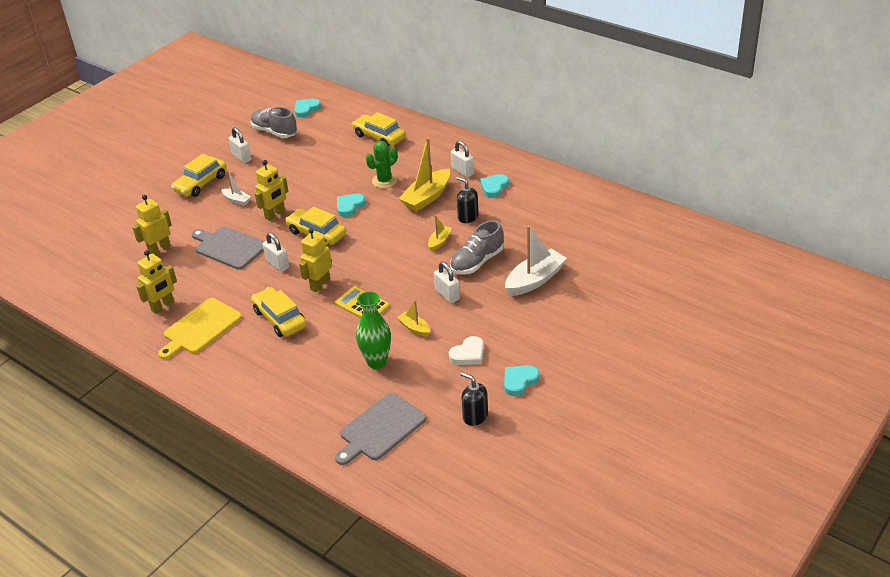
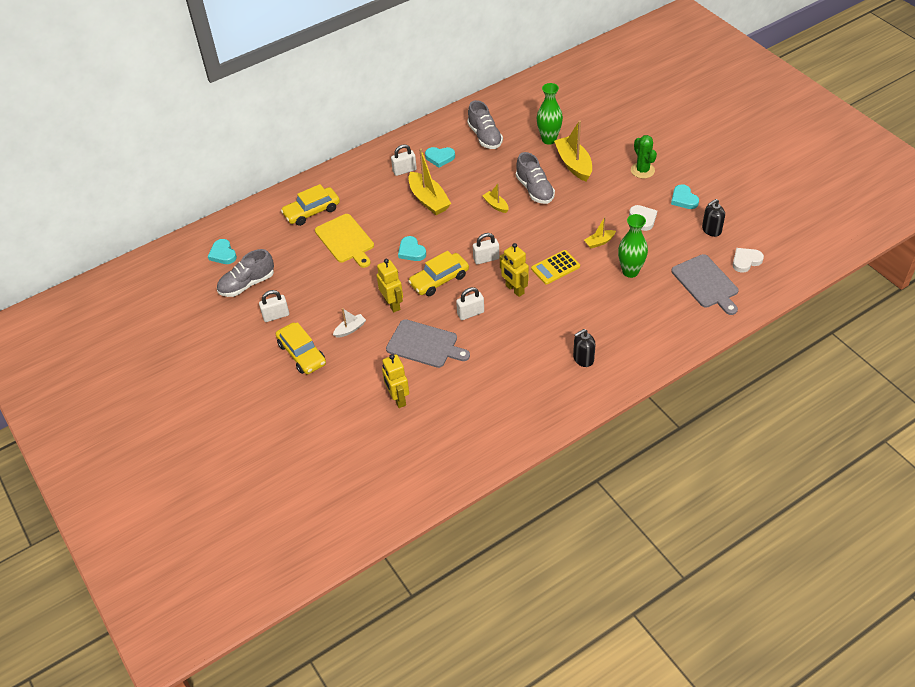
camera: 70 degrees left, 10 degrees up
yellow robot [136,250,177,314] -> none
yellow cutting board [158,298,242,359] -> yellow cutting board moved to [315,214,374,268]
grey cutting board [191,226,264,270] -> grey cutting board turned 120 degrees counterclockwise [386,319,470,368]
yellow car [251,287,307,337] -> none
green cactus [366,141,398,188] -> green cactus moved to [631,135,657,179]
white padlock [434,262,460,303] -> white padlock moved to [473,233,499,265]
black soap dispenser [456,177,479,223] -> black soap dispenser moved to [573,329,596,367]
turquoise heart [480,174,509,198] -> turquoise heart turned 45 degrees counterclockwise [425,147,455,168]
white boat [505,225,567,296] -> yellow boat [554,121,592,181]
none -> grey shoe [467,100,503,149]
none -> green vase [537,83,563,145]
none -> white heart [733,248,764,273]

